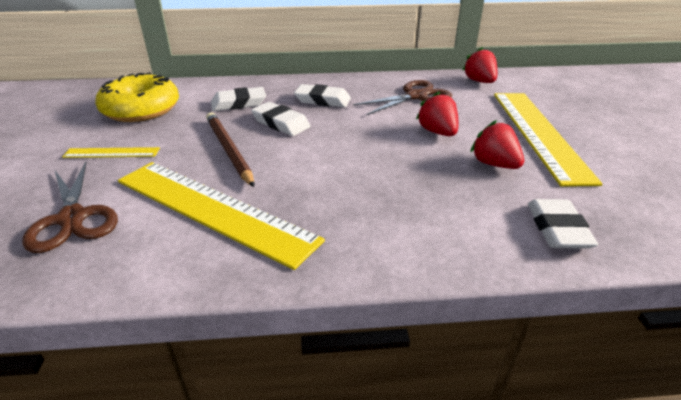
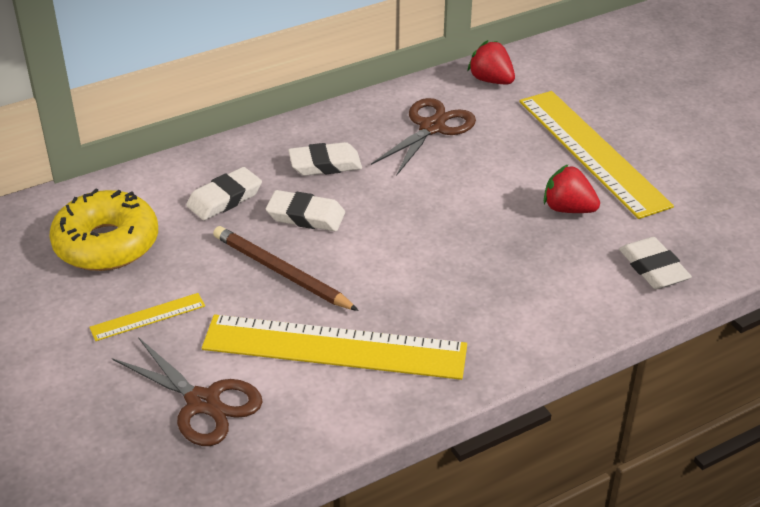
camera: 25 degrees left, 5 degrees up
red strawberry [416,91,458,136] -> none

